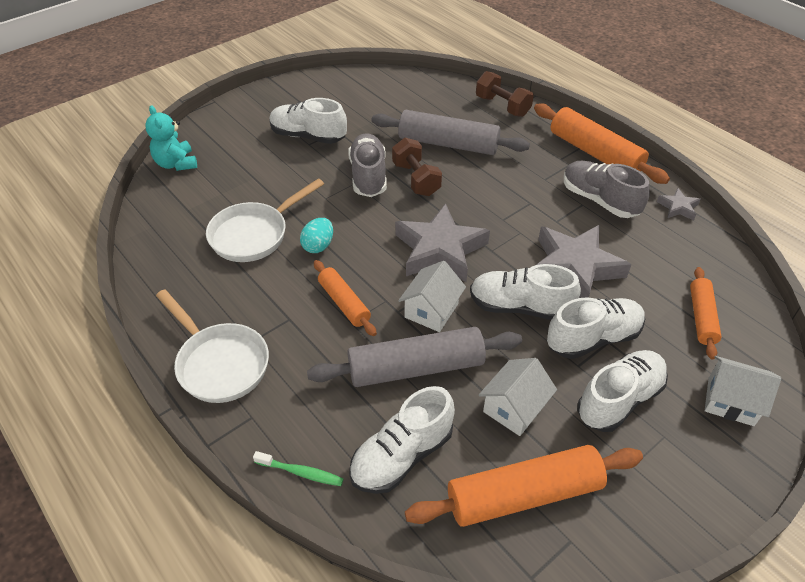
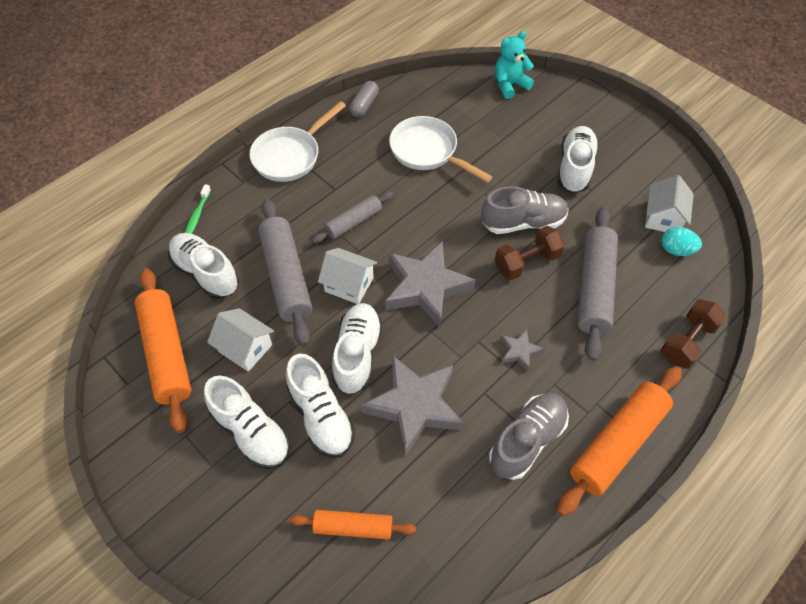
camera: 85 degrees right, 10 degrees up
turquoise egg [300,218,333,253] -> turquoise egg moved to [661,227,702,256]
orange rolling pin [314,260,377,336] -> grey rolling pin [312,191,393,243]
grey star [657,188,701,221] -> grey star moved to [500,329,544,372]
white house [705,356,781,426] -> white house moved to [645,175,694,232]
none -> grey capsule [349,81,379,117]

